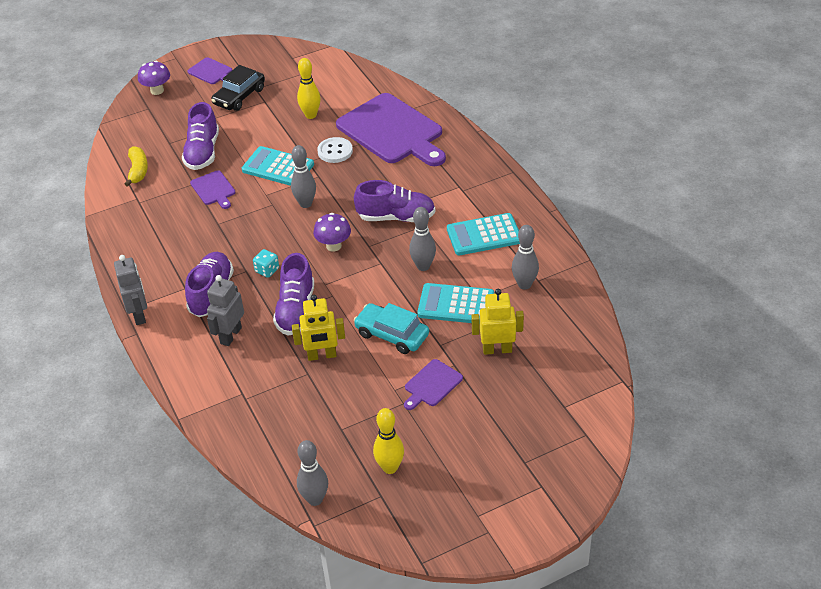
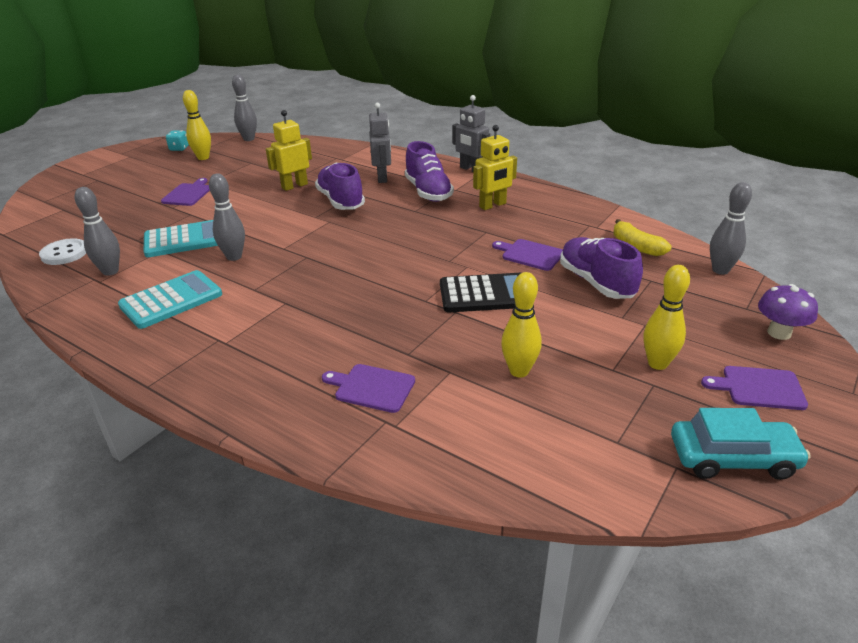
camera: 150 degrees right, 10 degrees down
black car [211,65,265,111] -> yellow bowling pin [644,265,690,370]
turquoise calculator [242,146,314,186] -> black calculator [440,273,521,312]
turquoise dice [253,249,279,278] -> turquoise dice moved to [166,130,189,151]
grey bowling pin [291,145,316,208] -> grey bowling pin moved to [710,182,752,275]
purple mushroom [313,213,351,252] -> none
white button [317,137,353,163] -> white button moved to [39,238,86,265]
purple cutting board [336,93,446,166] -> purple cutting board [322,364,415,413], size x0.44
purple shoe [354,180,435,222] -> none
turquoise car [354,303,429,354] -> turquoise car moved to [671,408,811,480]
yellow robot [472,289,524,355] -> yellow robot moved to [473,125,517,210]

